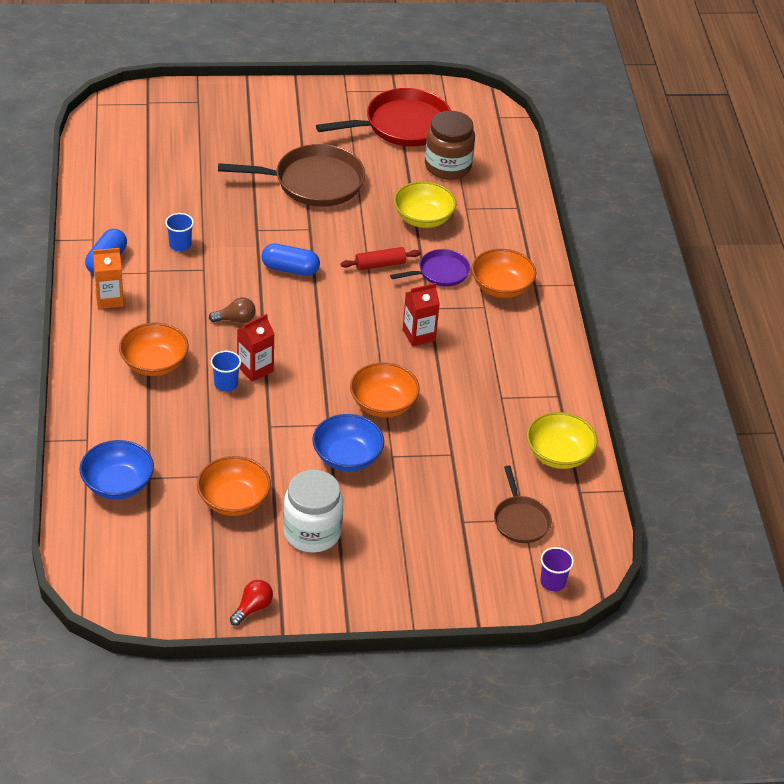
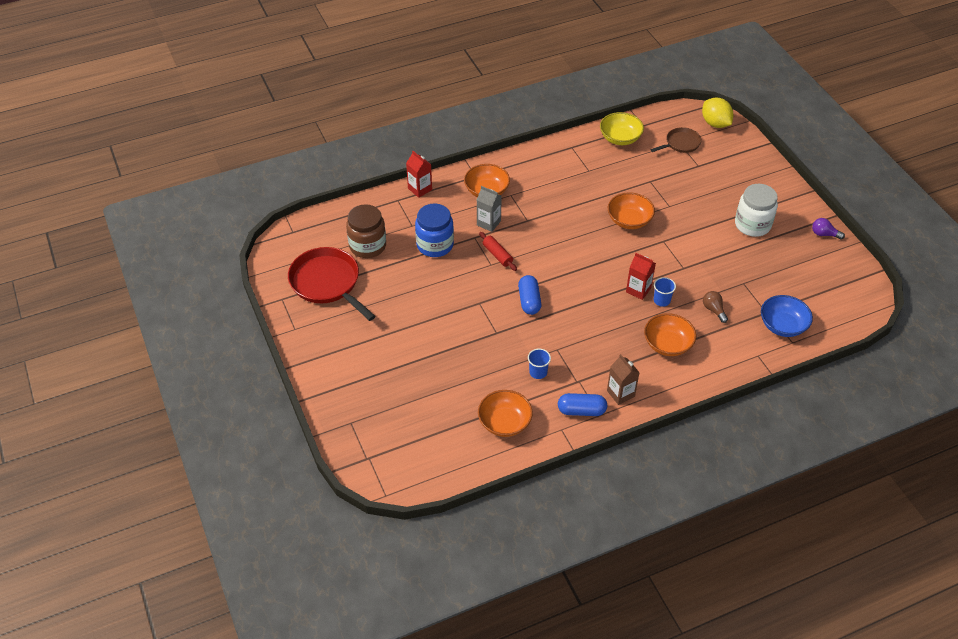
camera: 105 degrees left, 5 degrees up
orange carton [93,248,124,309] -> brown carton [607,354,640,405]
orange bowl [197,456,271,516] -> orange bowl moved to [478,390,533,437]
brown light bulb [209,297,256,323] -> brown light bulb moved to [703,291,728,323]
brown pan [218,144,365,207] -> none
red light bulb [230,580,273,626] -> purple light bulb [812,218,845,240]
blue bowl [312,414,384,471] -> none
purple pan [390,249,470,287] -> grey carton [477,186,502,232]
yellow bowl [394,181,456,228] -> blue jar [415,204,454,257]
red carton [403,283,440,346] -> red carton moved to [406,151,432,198]
purple cup [540,547,574,591] -> yellow lemon [702,98,733,128]

